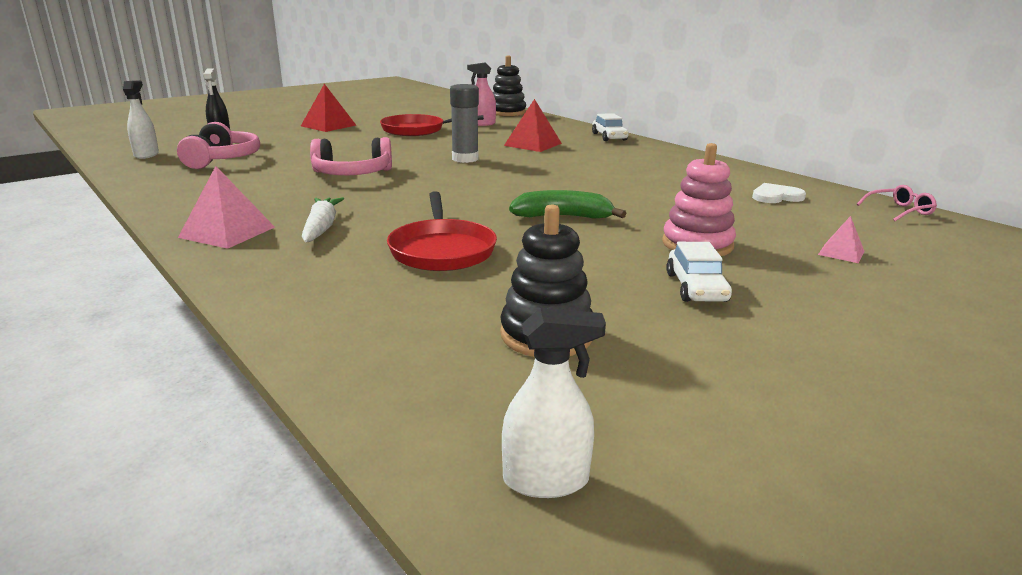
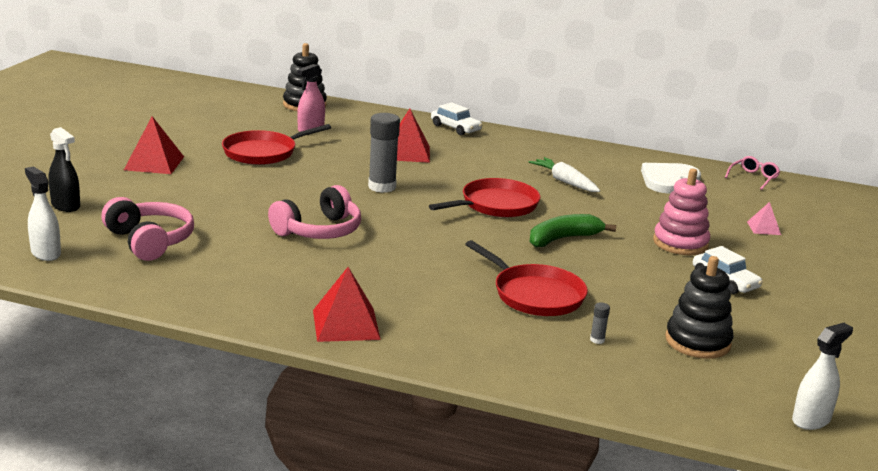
camera: 35 degrees left, 0 degrees up
pink pyramid [178,166,275,249] -> red pyramid [313,267,381,342]
white carrot [302,197,345,242] -> white carrot moved to [529,157,600,192]
white heart [752,183,806,203] -> white heart [641,163,701,194], size x1.52
none -> red pan [429,178,540,217]
none -> grey glue stick [590,302,610,344]

